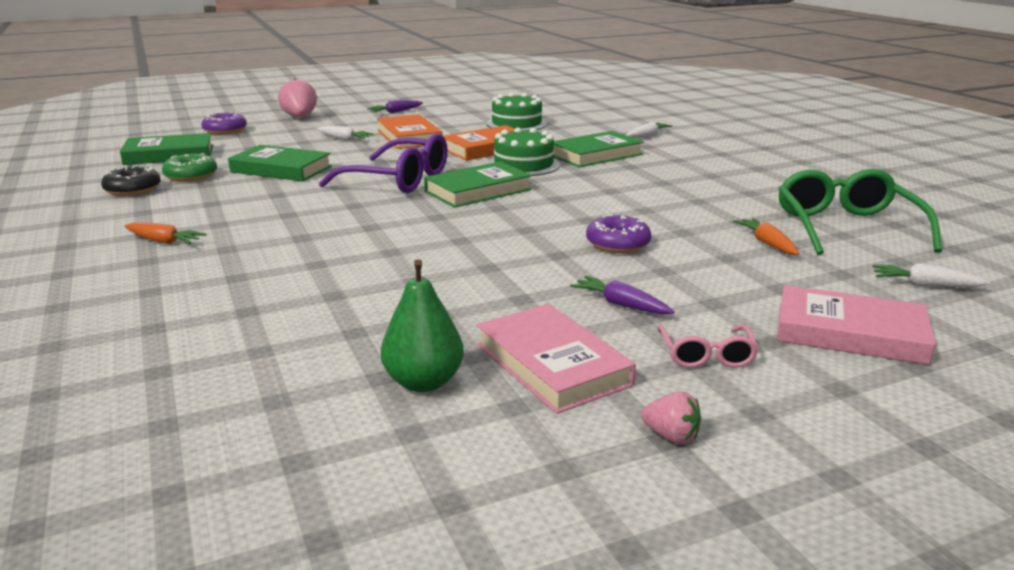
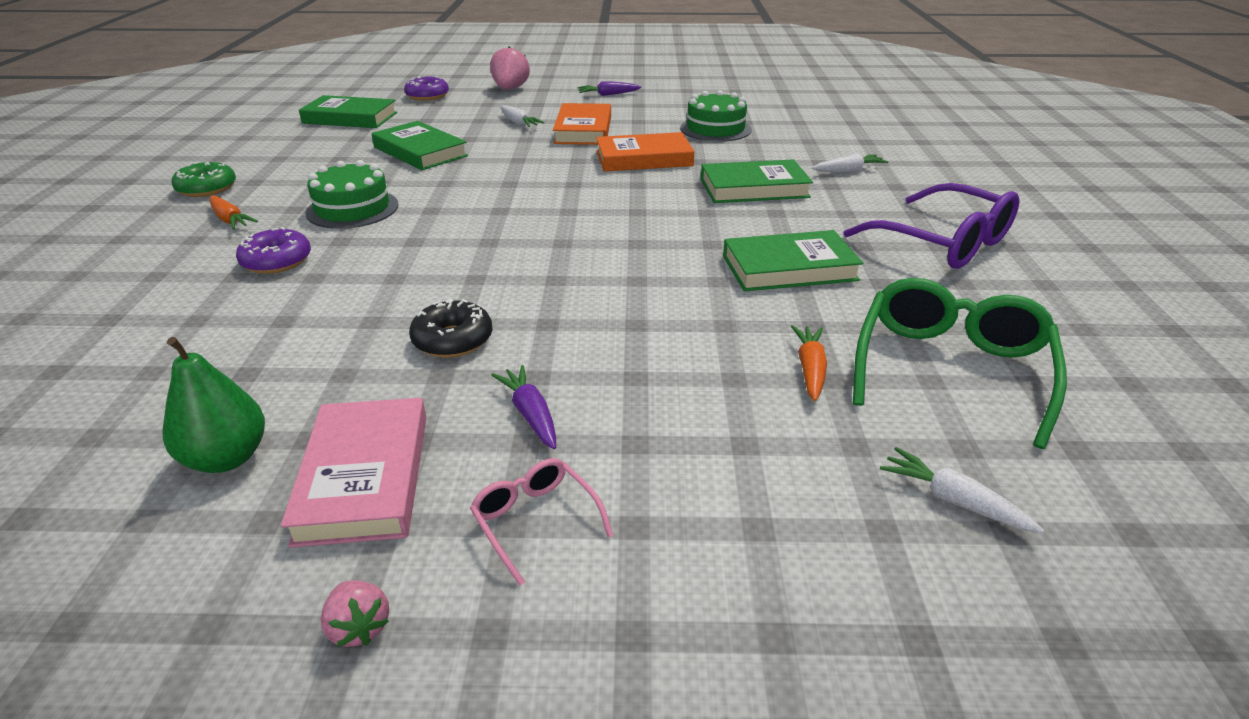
camera: 25 degrees right, 10 degrees up
black donut [101,165,161,196] -> black donut moved to [409,299,493,358]
green donut [162,153,217,182] -> green donut moved to [171,162,236,197]
purple glasses [319,133,448,193] -> purple glasses moved to [844,183,1020,269]
green book [424,162,532,208] -> green book moved to [723,230,863,291]
green cake [488,127,560,176] -> green cake moved to [306,160,399,229]
purple donut [586,214,651,253] -> purple donut moved to [236,227,311,274]
pink glasses [658,325,759,368] -> pink glasses turned 120 degrees clockwise [470,458,613,586]
pink book [777,285,936,365] -> none

